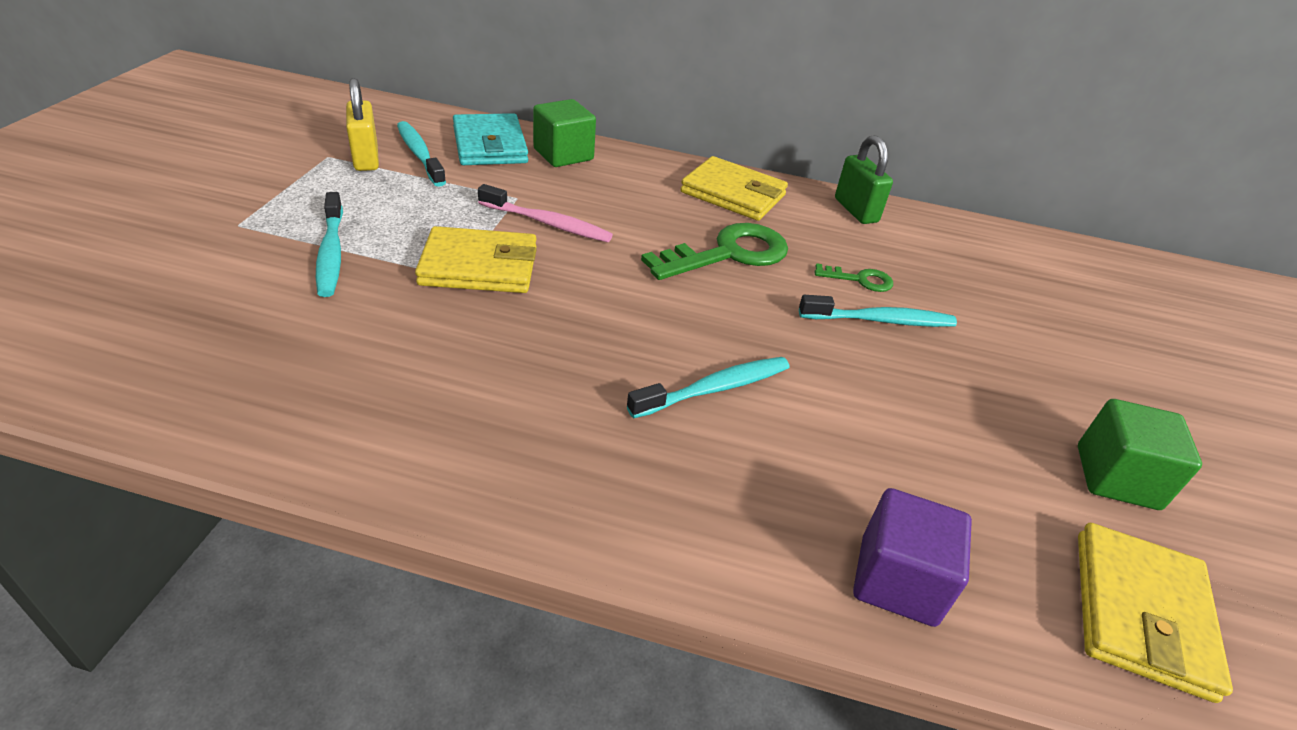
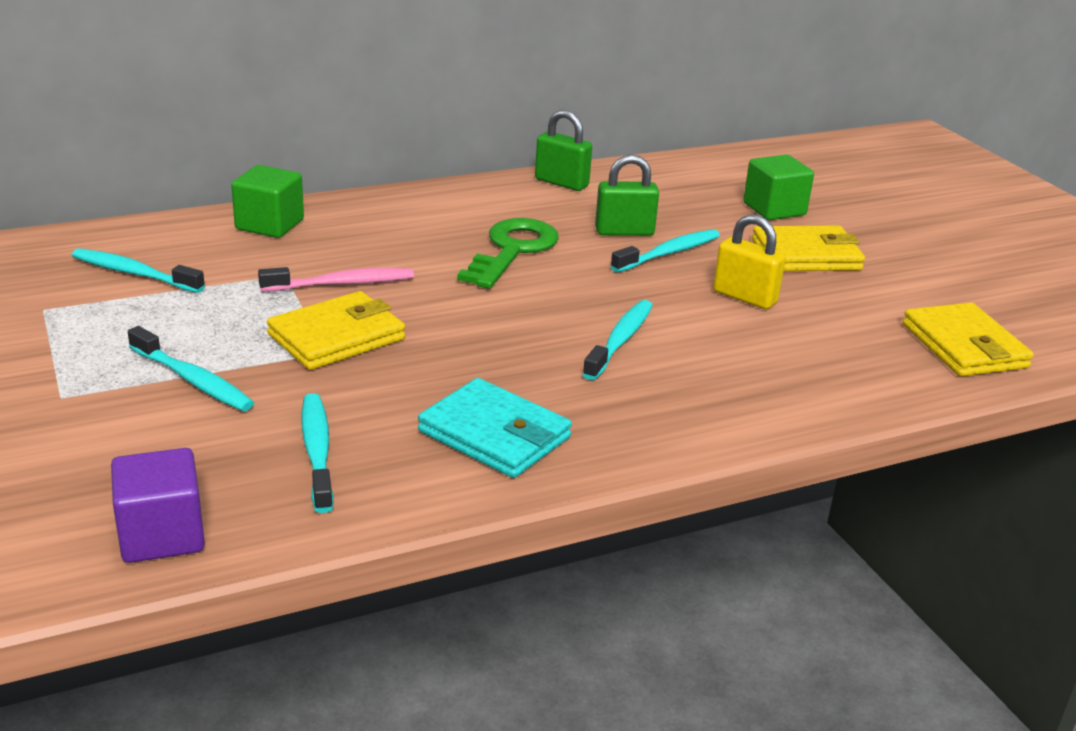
camera: 35 degrees left, 10 degrees down
yellow padlock [346,78,379,171] -> yellow padlock moved to [713,214,786,309]
turquoise wallet [453,113,528,165] -> turquoise wallet moved to [418,378,572,478]
yellow wallet [680,156,788,221] -> yellow wallet moved to [752,225,865,271]
green key [814,263,893,292] -> green padlock [595,155,659,236]
purple cube [853,488,972,627] -> purple cube moved to [111,448,205,563]
green cube [1078,399,1202,510] -> green cube moved to [743,155,814,220]
none -> turquoise toothbrush [301,393,334,513]

